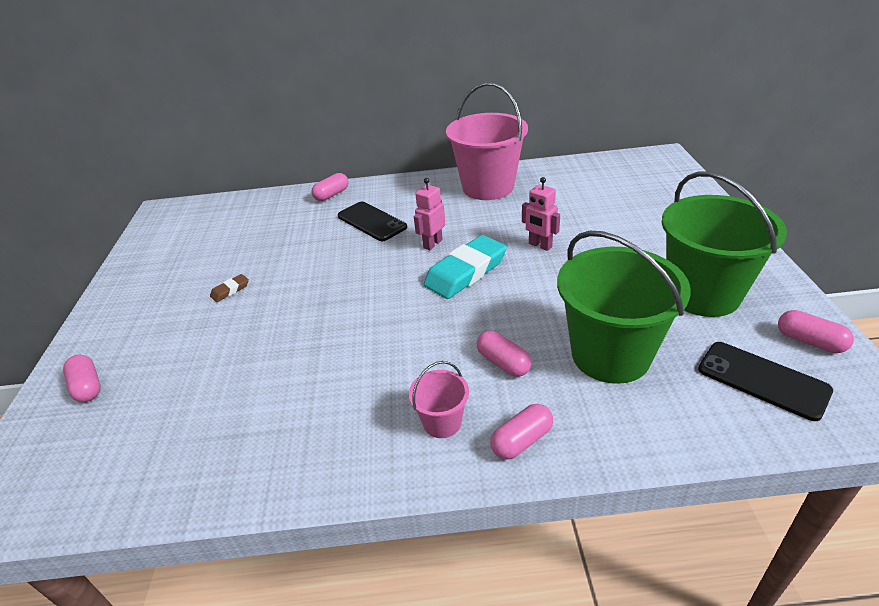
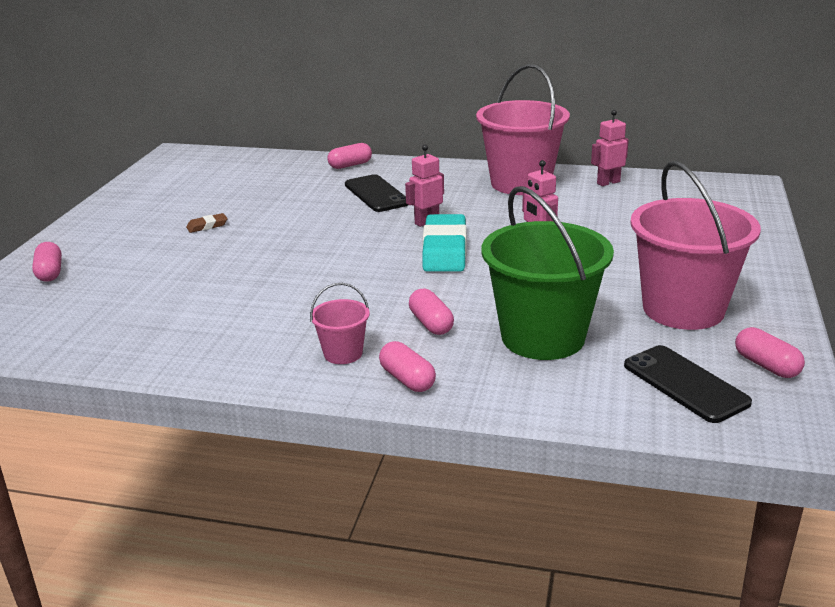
camera: 15 degrees right, 10 degrees down
turquoise eraser [423,235,507,299] -> turquoise eraser turned 60 degrees counterclockwise [422,214,467,272]
pink capsule [490,404,553,460] -> pink capsule turned 75 degrees clockwise [379,341,436,392]
green bucket [662,171,787,317] -> pink bucket [630,161,761,330]
none -> pink robot [591,110,629,186]

